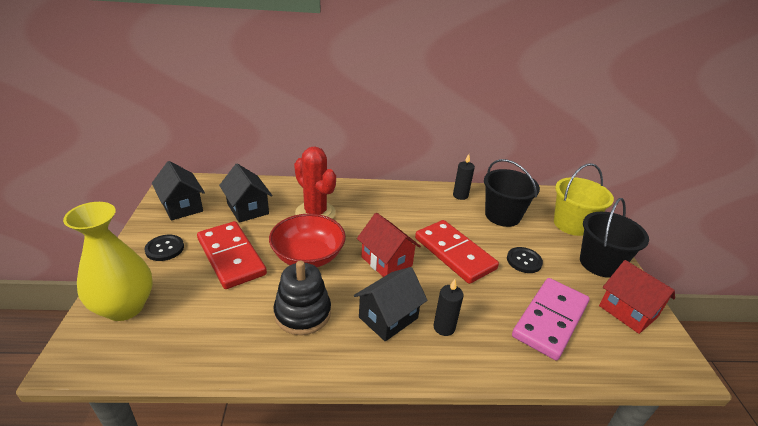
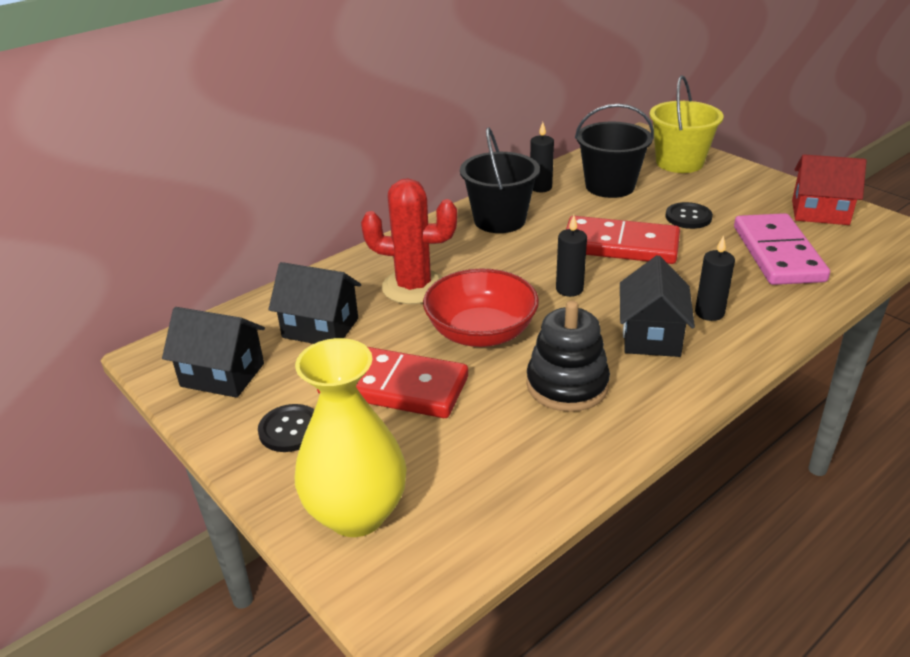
camera: 35 degrees left, 0 degrees up
red house [357,213,421,277] -> black candle [556,215,587,297]
black bucket [580,198,649,278] -> black bucket moved to [460,127,540,233]

